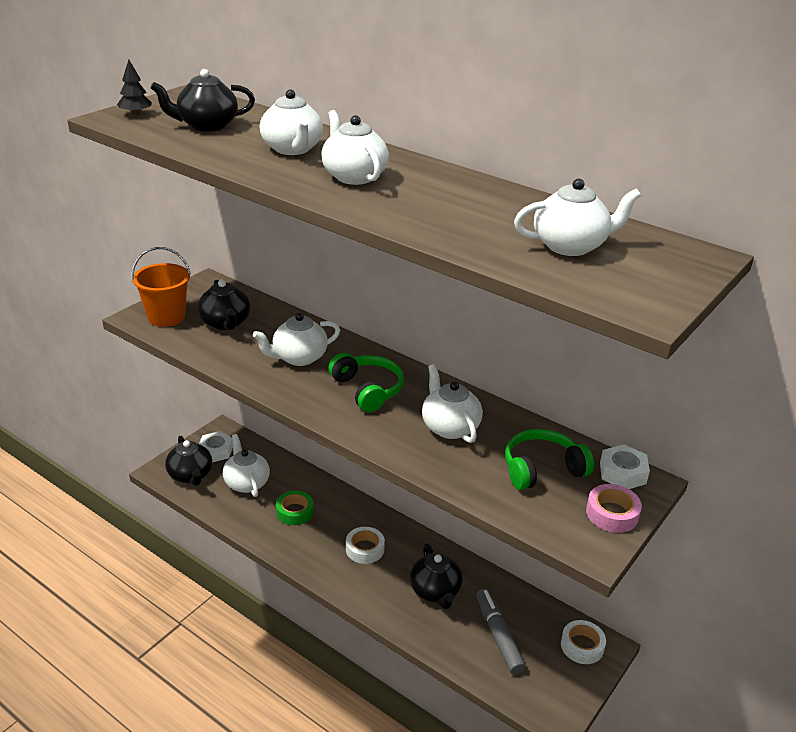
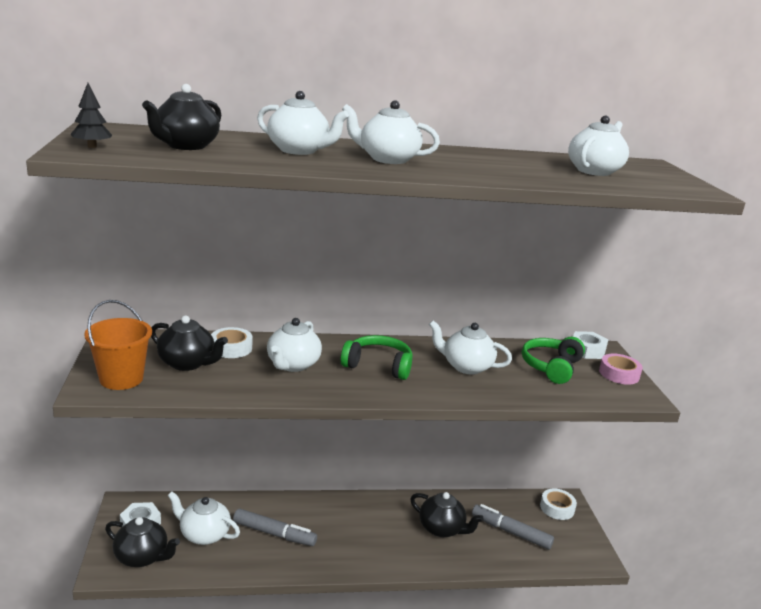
camera: 45 degrees left, 10 degrees down
green tape [276,491,313,525] -> grey marker [233,509,317,546]
white tape [346,527,385,564] -> white tape moved to [211,327,253,358]

